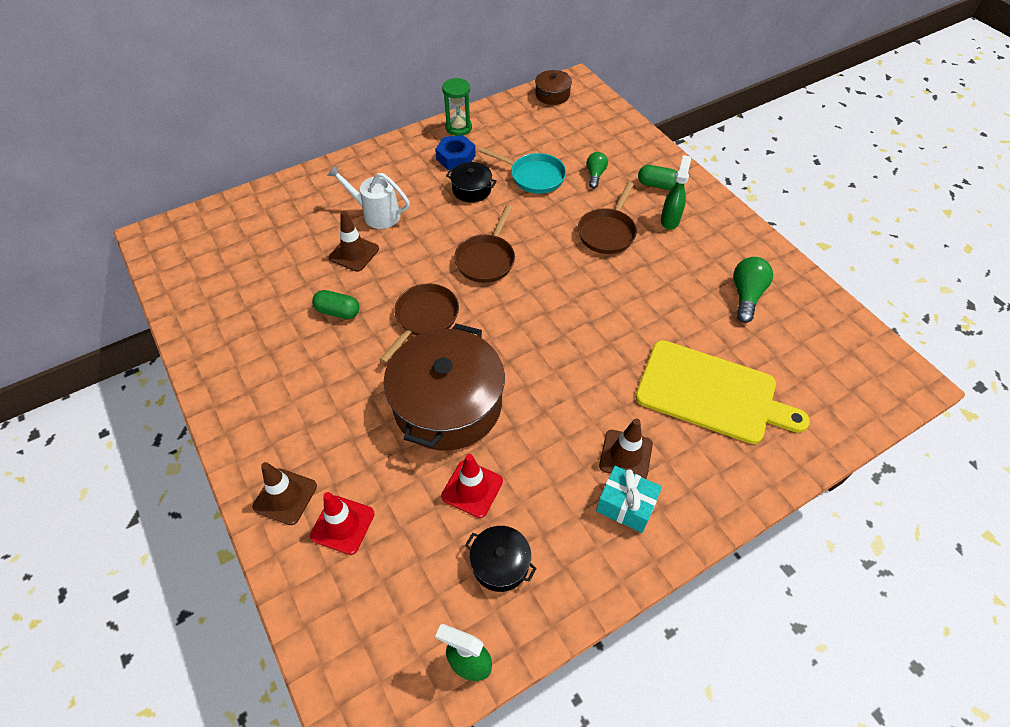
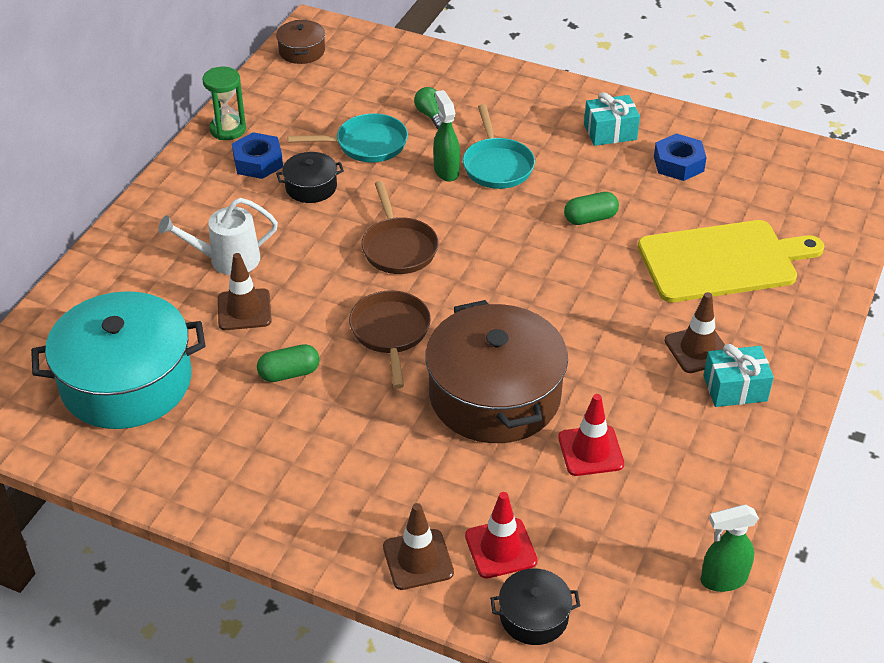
camera: 35 degrees left, 10 degrees down
black pot [465,526,537,592] -> black pot moved to [490,569,580,645]
brown pan [578,182,637,254] -> turquoise pan [463,104,535,189]
green capsule [638,165,677,190] -> green capsule moved to [564,192,619,225]
green spray bottle [661,155,691,230] -> green spray bottle moved to [433,90,460,182]
green light bulb [733,257,773,323] -> blue nut [654,133,707,181]
none -> turquoise pot [31,291,206,429]
none -> turquoise gift [584,92,640,146]

